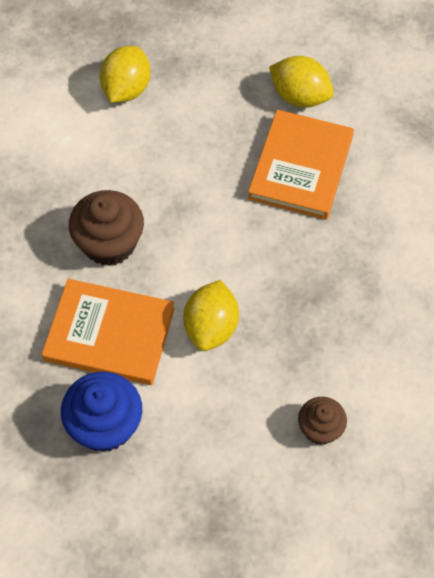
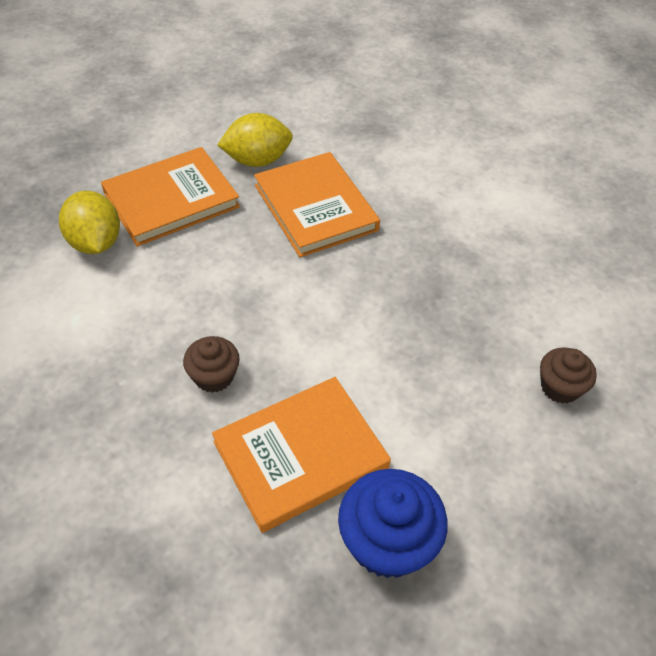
camera: 45 degrees left, 10 degrees down
brown cupcake [69,190,144,266] -> brown cupcake [183,336,240,393], size x0.60
yellow lemon [183,280,239,351] -> none
none -> orange book [101,147,240,247]

